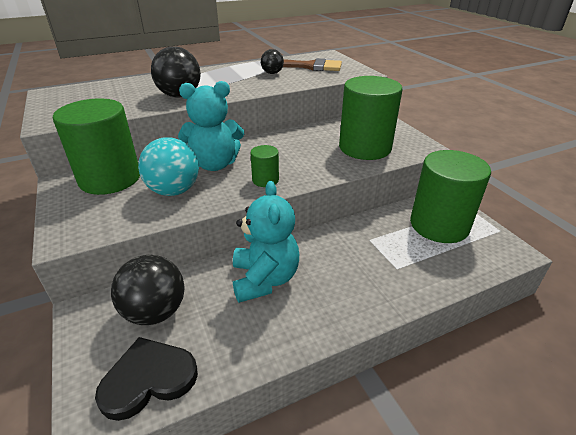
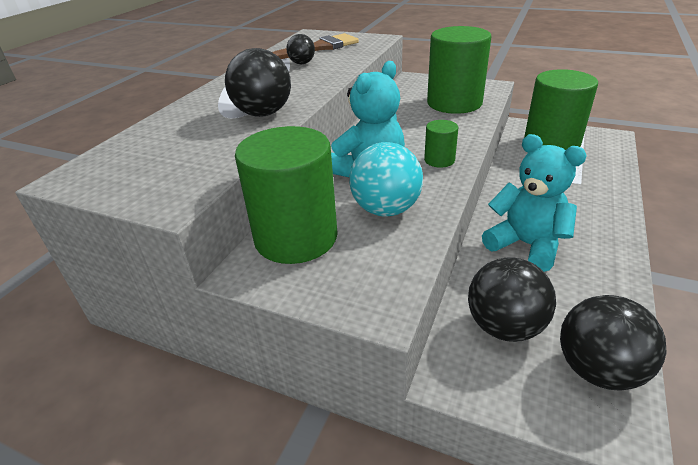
camera: 40 degrees left, 0 degrees up
black heart [95,337,198,421] -> black ball [560,295,667,391]

